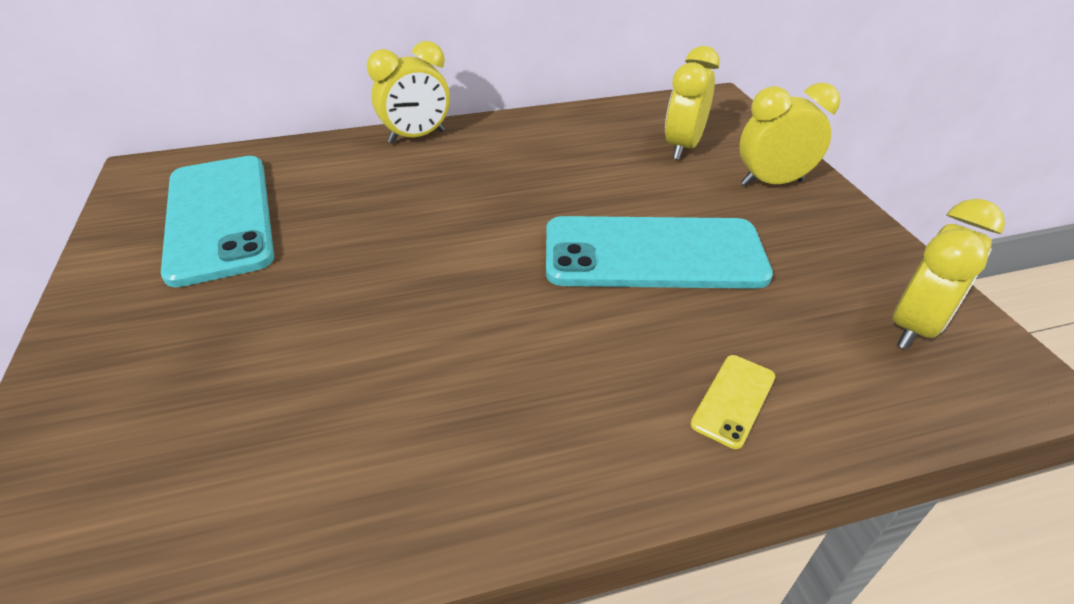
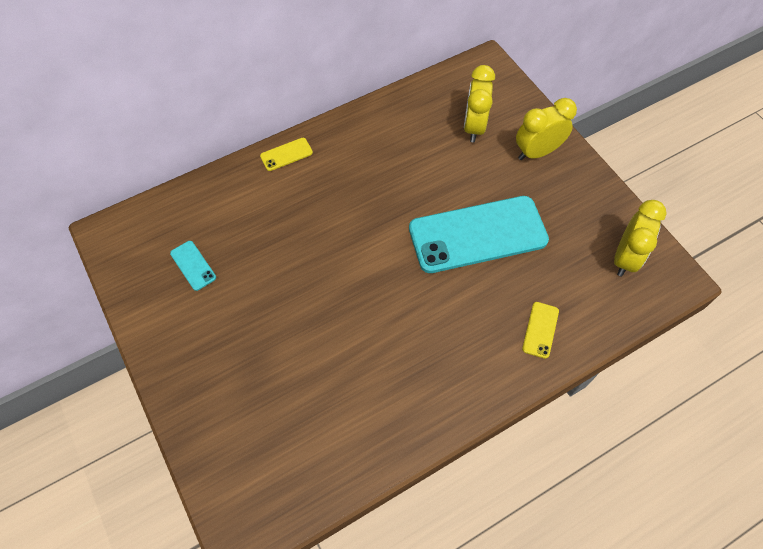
camera: 15 degrees left, 20 degrees up
turquoise phone [161,156,274,287] -> turquoise phone [170,241,216,291], size x0.40
yellow clock [367,41,450,144] -> yellow phone [260,138,313,171]

